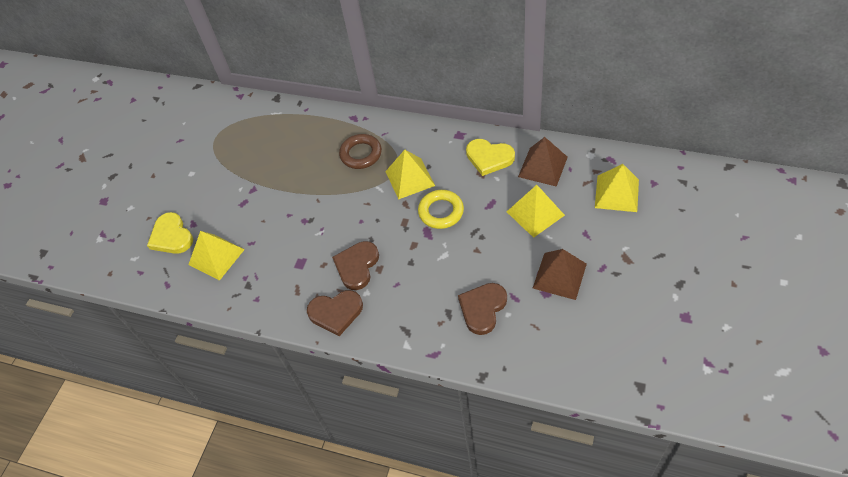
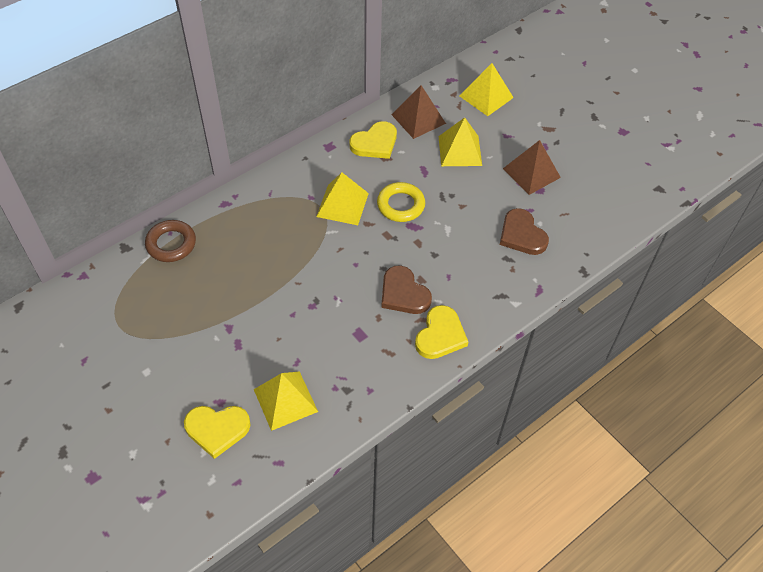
camera: 65 degrees left, 0 degrees up
brown heart [307,290,363,336] -> yellow heart [415,305,468,359]
brown ring [339,134,382,169] -> brown ring moved to [145,220,196,262]

